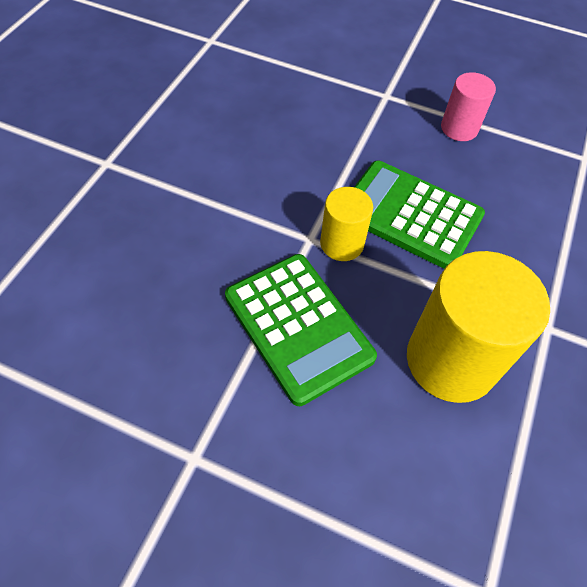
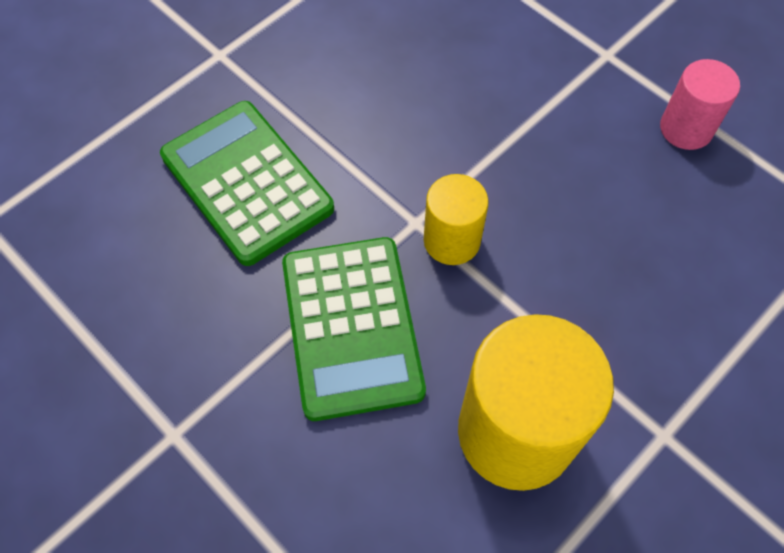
camera: 25 degrees right, 5 degrees up
green calculator [354,161,485,269] -> green calculator moved to [160,101,334,266]

